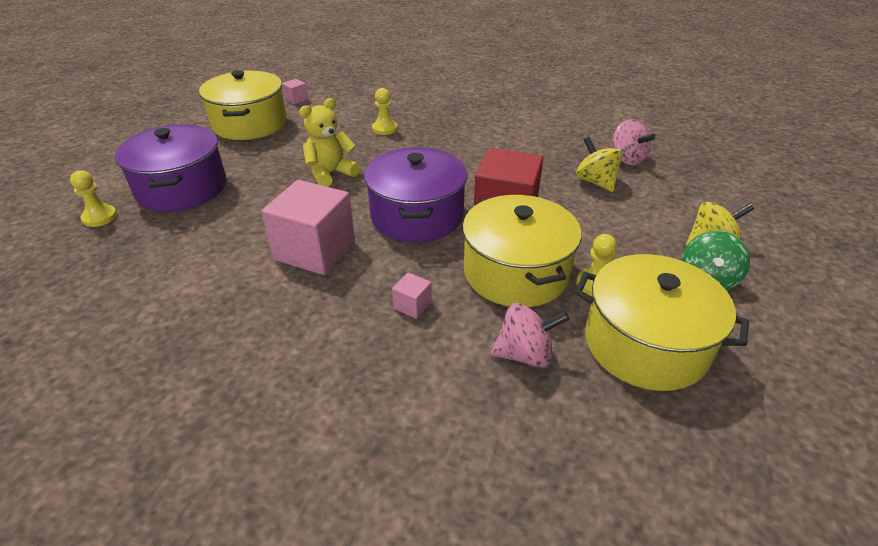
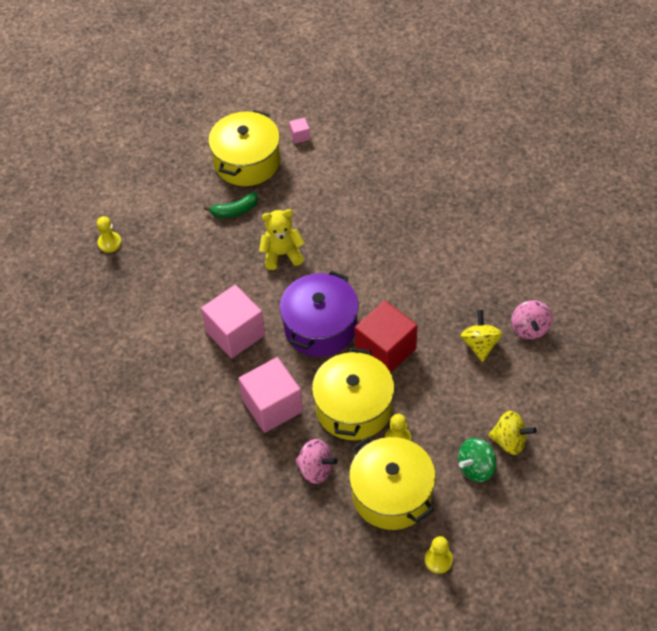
camera: 30 degrees right, 15 degrees up
purple pot [115,124,226,212] -> none
yellow pawn [372,88,397,135] -> yellow pawn moved to [425,536,453,574]
pink cube [392,272,432,319] -> pink cube [238,357,303,433], size x2.37
none -> green banana [204,192,258,218]

